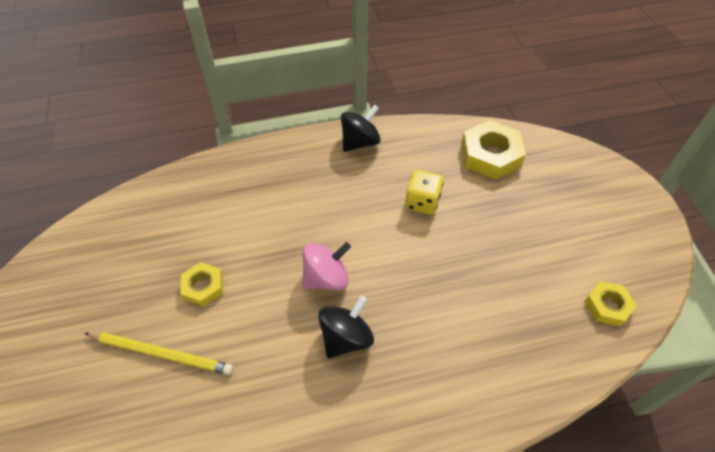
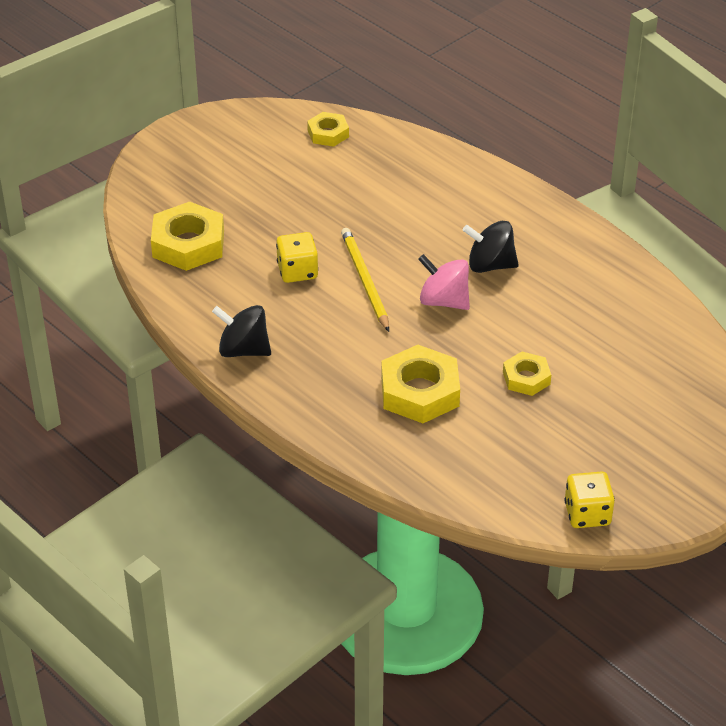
camera: 120 degrees left, 10 degrees down
yellow pencil [84,332,233,375] -> yellow pencil moved to [341,228,389,332]
none -> yellow nut [381,345,460,423]
none -> yellow dice [564,471,615,528]

